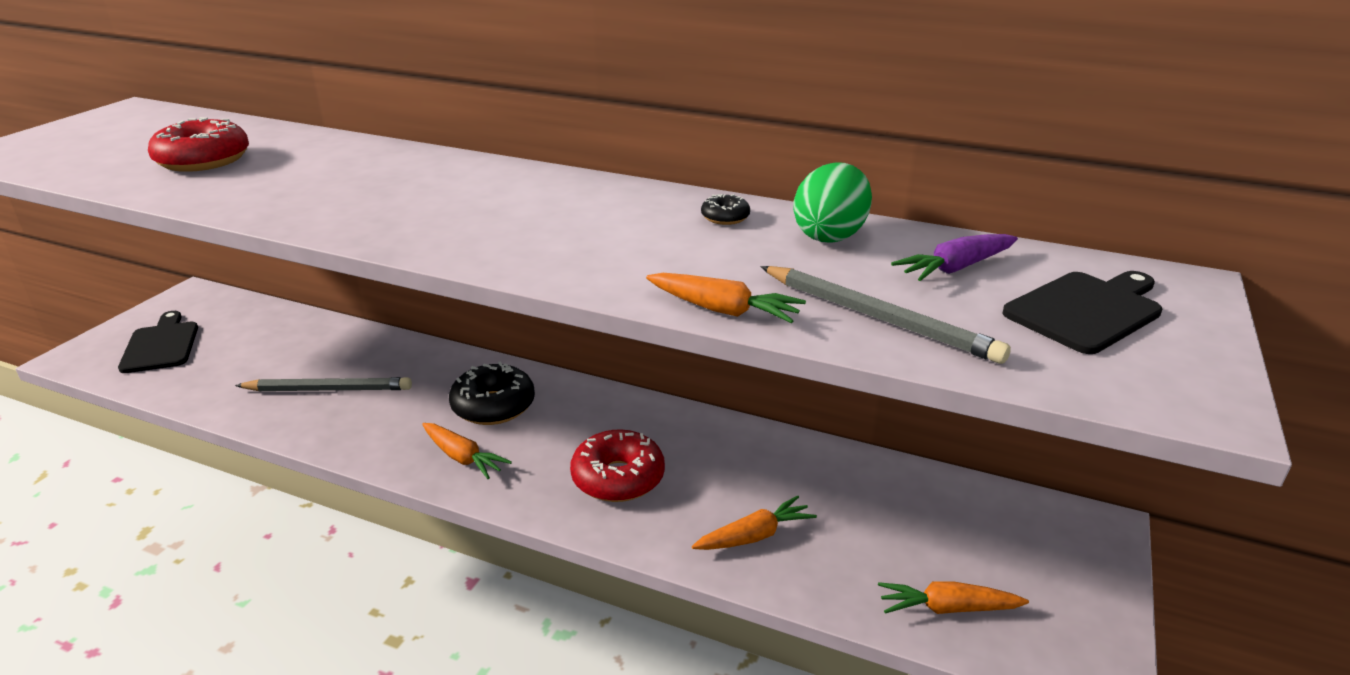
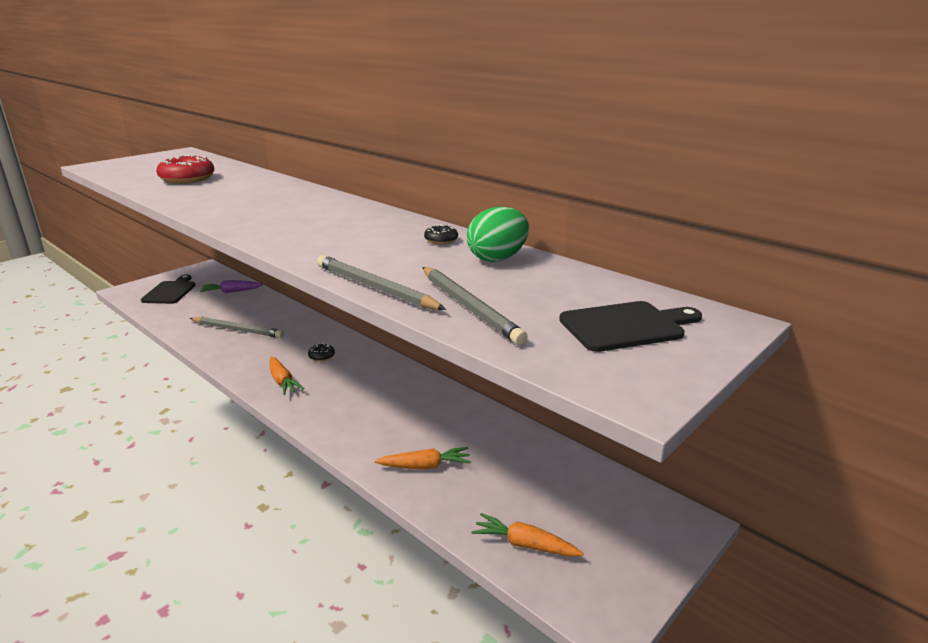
camera: 20 degrees right, 5 degrees down
black donut [449,361,535,425] -> black donut [308,343,335,361], size x0.47
red donut [570,429,665,502] -> none
orange carrot [646,273,806,323] -> grey pencil [317,255,446,310]
purple carrot [891,234,1018,281] -> purple carrot moved to [200,280,263,293]

